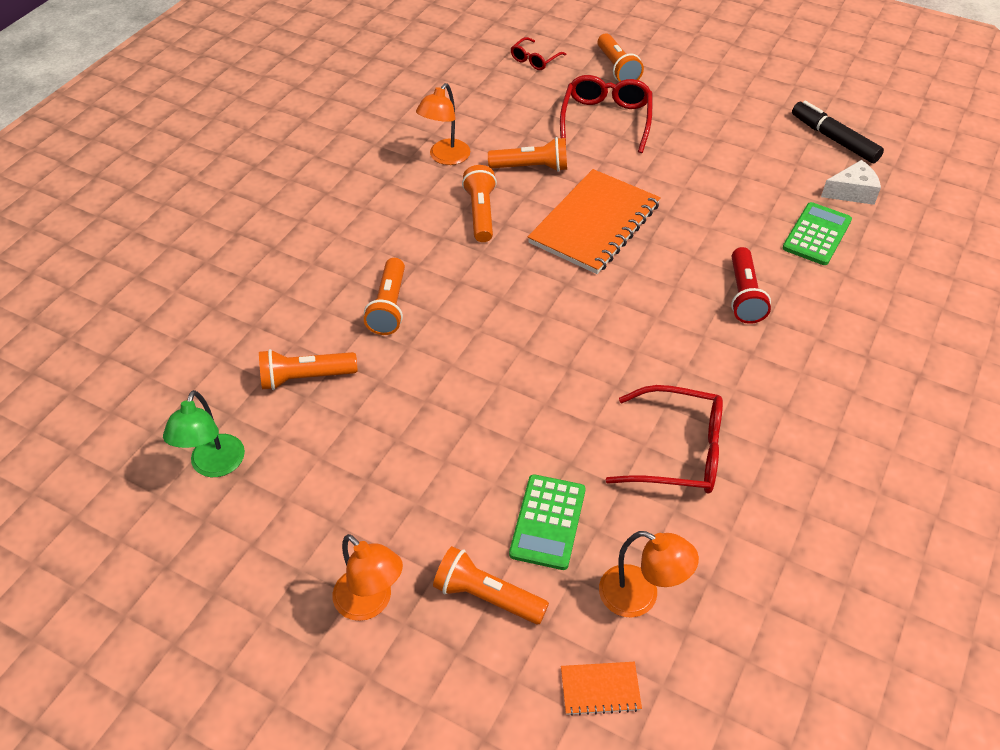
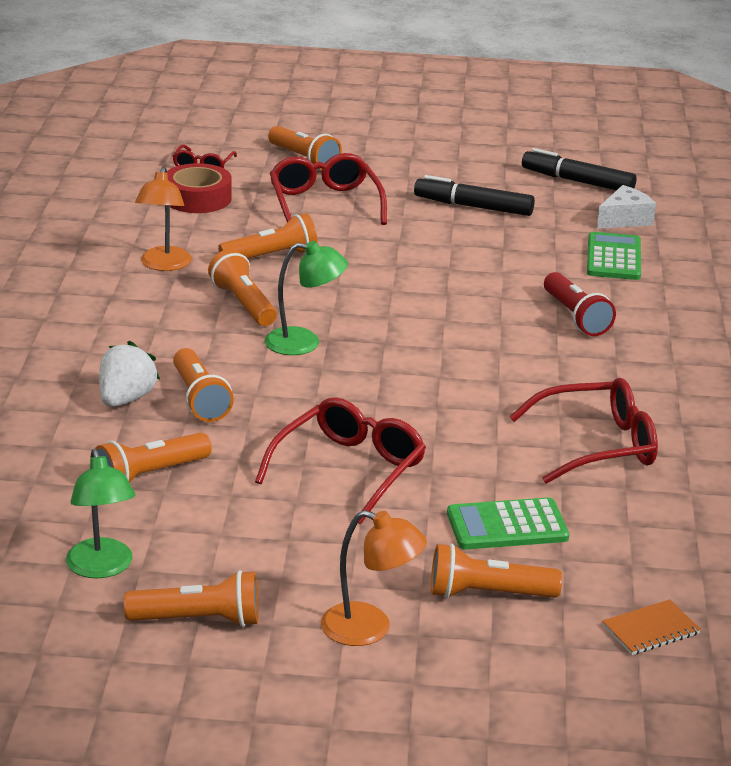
camera: 25 degrees left, 20 degrees down
green calculator [509,474,586,570] -> green calculator turned 90 degrees clockwise [447,497,569,549]
orange notebook [528,169,661,274] -> none
orange lamp [599,531,699,618] -> none
none -> white strawberry [99,341,160,407]
none -> orange flashlight [124,570,259,627]
none -> red tape [167,163,232,213]
none -> red glasses [255,397,426,525]
none -> green lamp [265,241,348,355]
none -> black marker [414,175,535,216]

